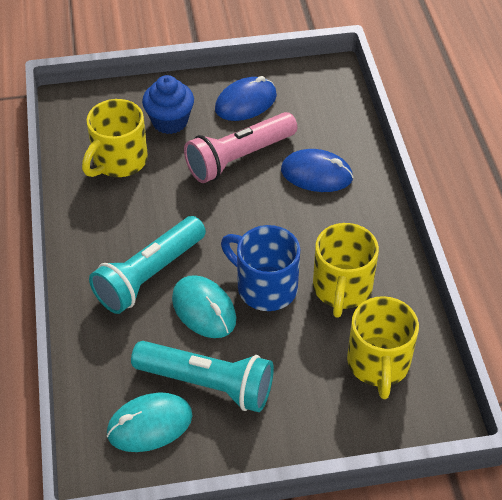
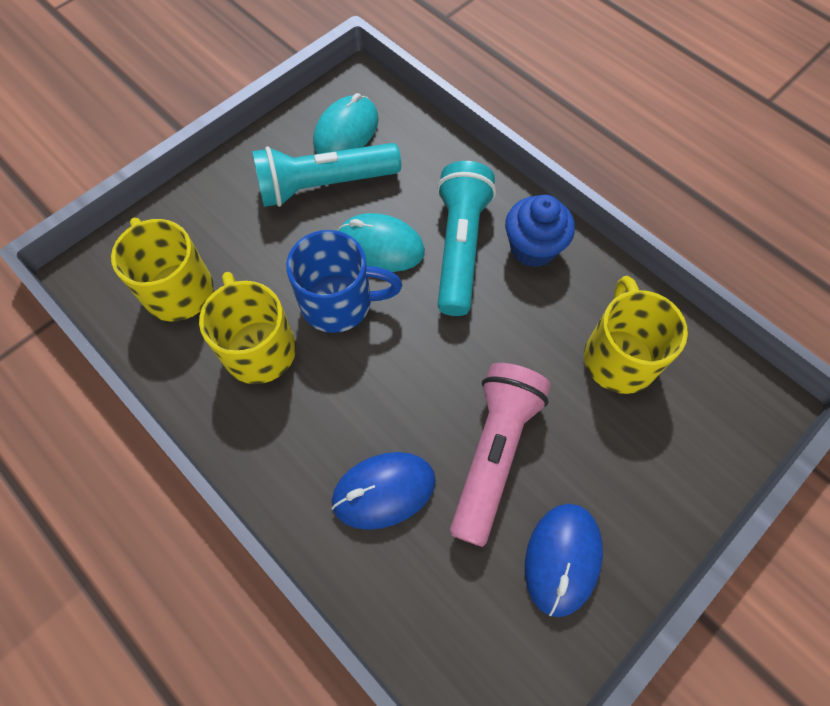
camera: 145 degrees right, 15 degrees up
blue cupcake [142,75,194,134] -> blue cupcake moved to [505,195,575,267]

